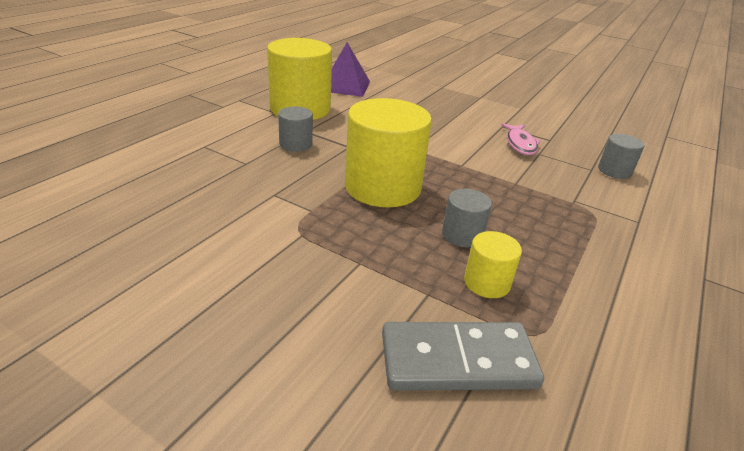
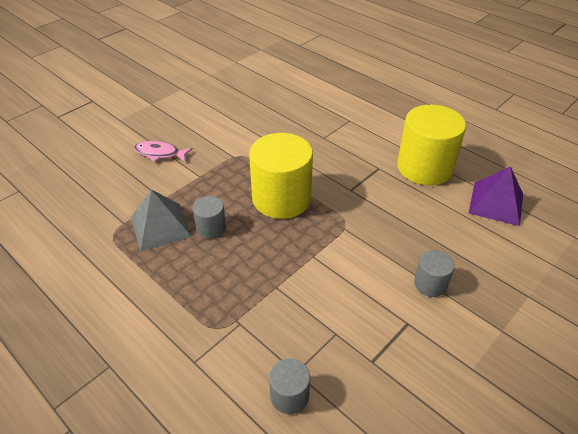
camera: 105 degrees right, 10 degrees up
grey cylinder [278,106,313,152] -> grey cylinder moved to [414,250,455,297]
grey domino [382,322,544,391] -> none
yellow cylinder [464,231,522,298] -> grey pyramid [131,190,192,252]
pink fish [501,123,541,155] -> pink fish moved to [134,141,193,162]

